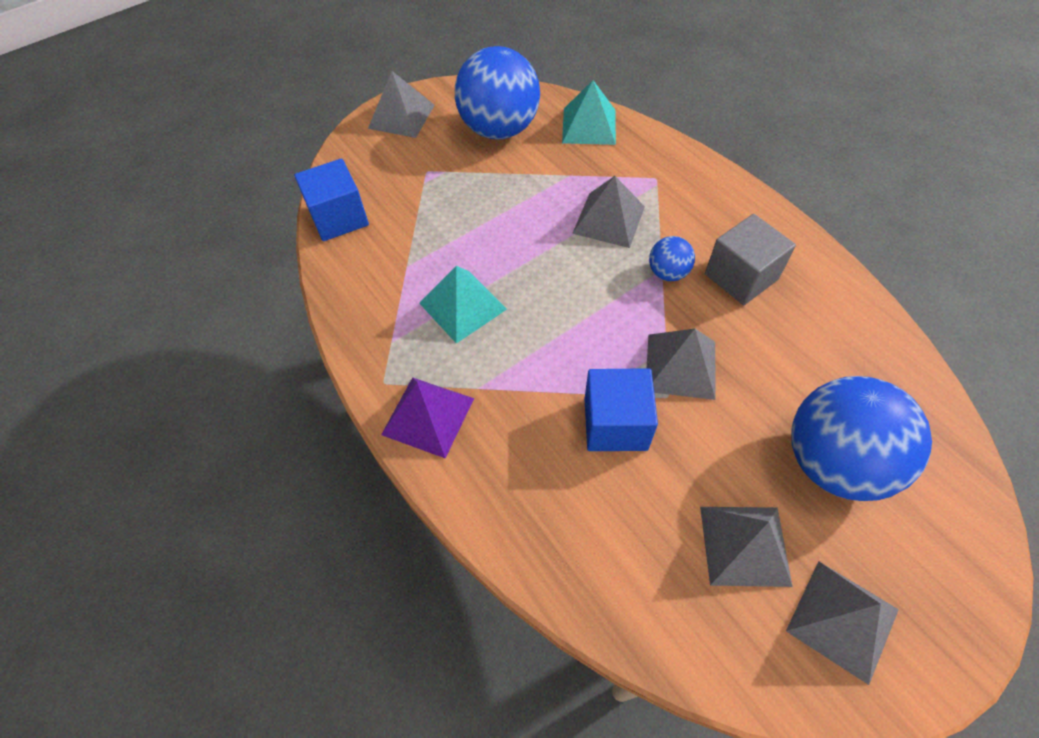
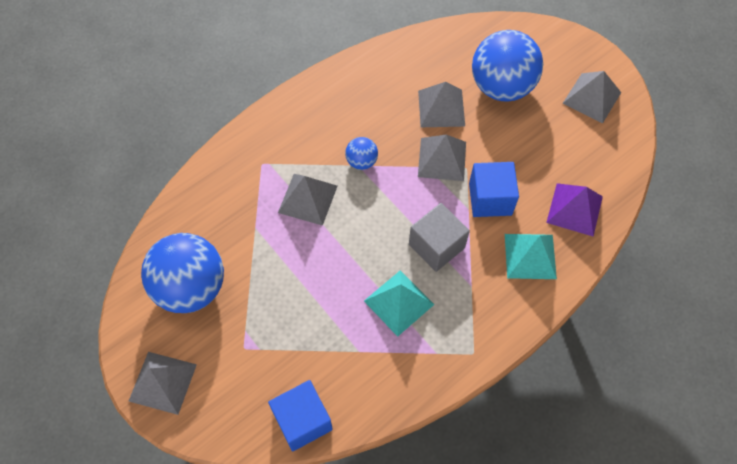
camera: 95 degrees left, 5 degrees up
purple pyramid [381,377,474,458] -> purple pyramid moved to [546,183,603,236]
turquoise pyramid [562,80,616,145] -> turquoise pyramid moved to [505,234,557,279]
grey pyramid [700,507,793,587] -> grey pyramid moved to [418,82,465,127]
grey cube [705,214,796,305] -> grey cube moved to [409,203,470,272]

